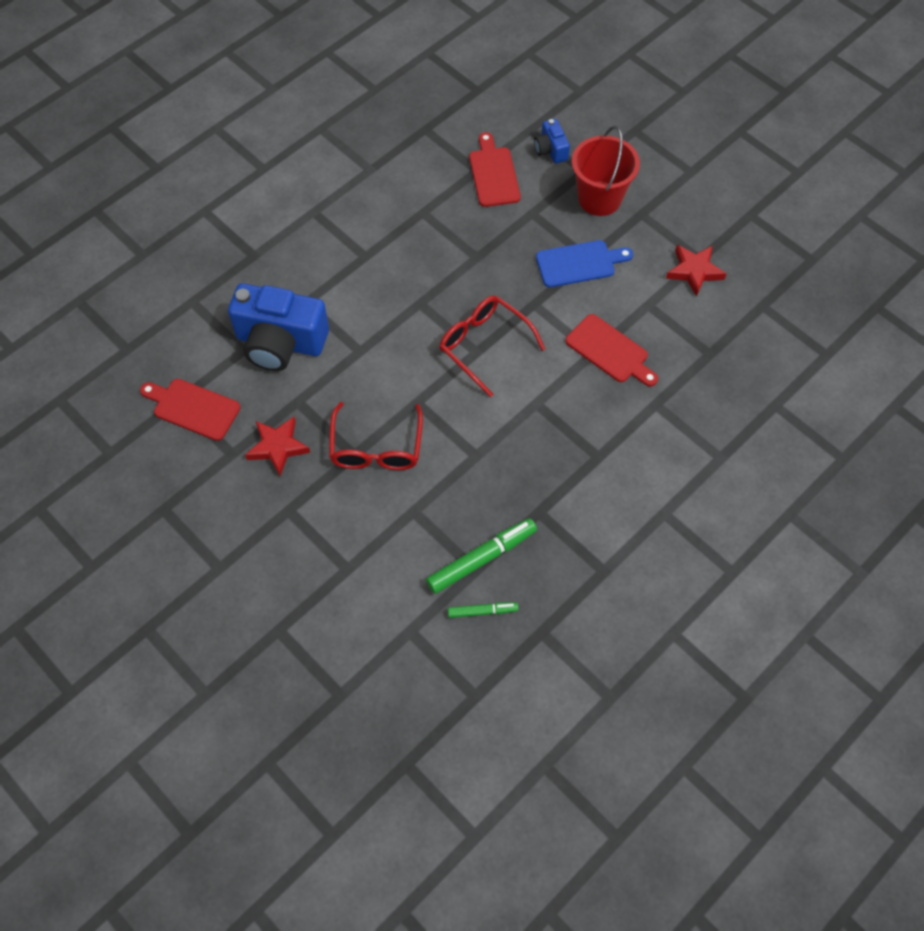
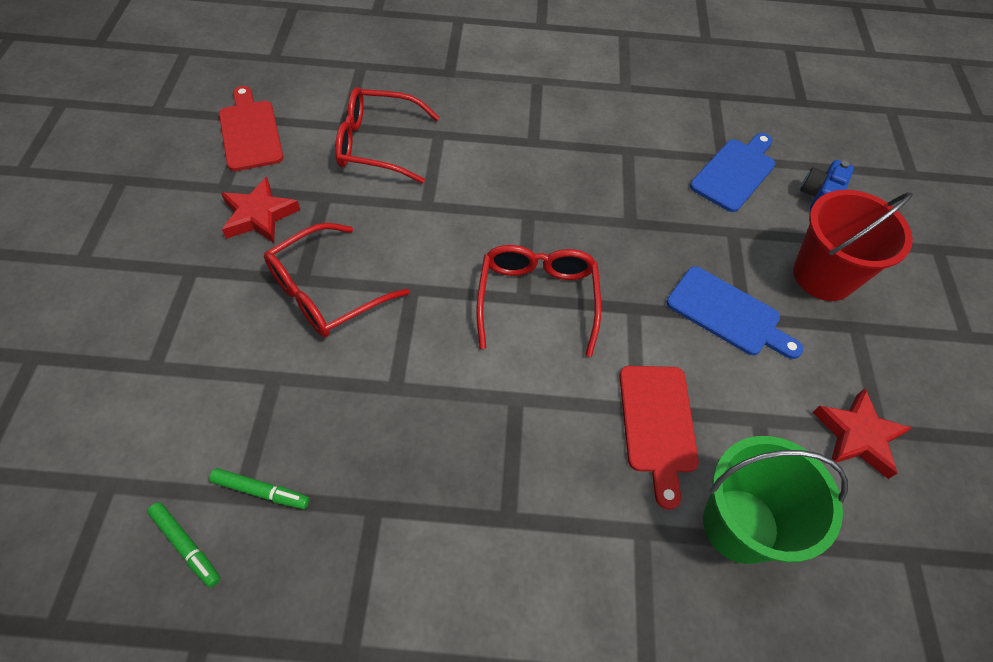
camera: 45 degrees right, 5 degrees down
blue camera [228,283,329,371] -> red glasses [335,87,440,183]
green marker [426,518,537,594] -> green marker [209,468,309,509], size x0.56
red cutting board [469,132,521,207] -> blue cutting board [690,133,775,212]
none -> green bucket [703,436,848,564]

